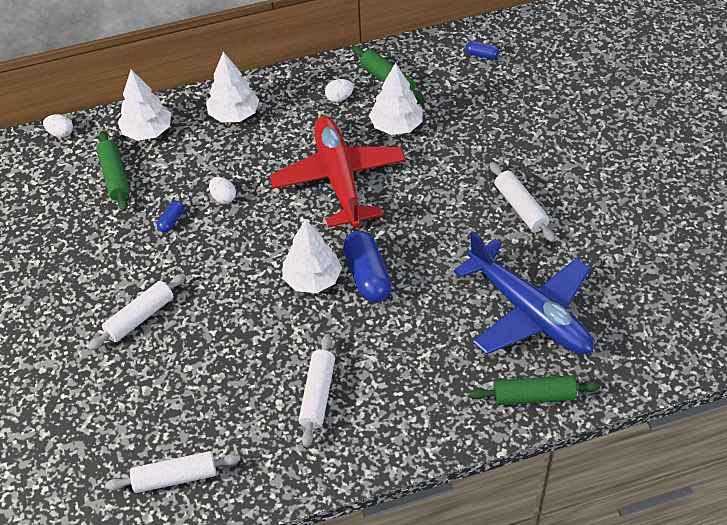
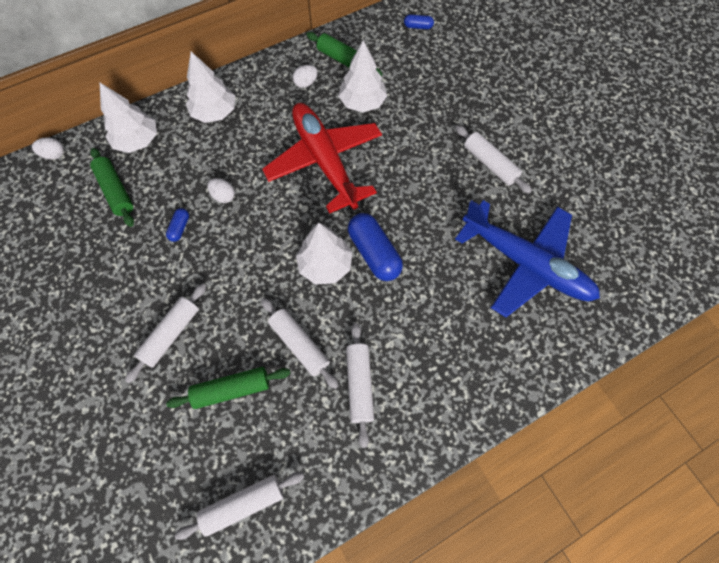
camera: 15 degrees left, 15 degrees up
green rolling pin [470,375,600,405] -> green rolling pin moved to [166,367,291,409]
none -> white rolling pin [261,298,339,389]

